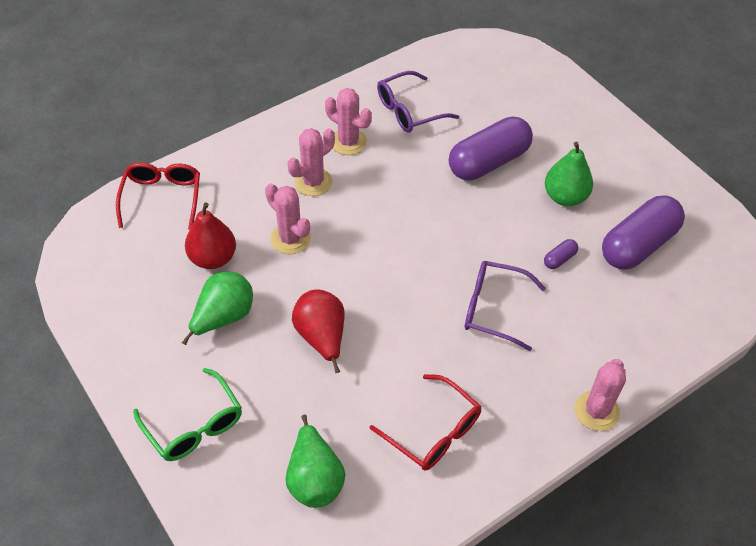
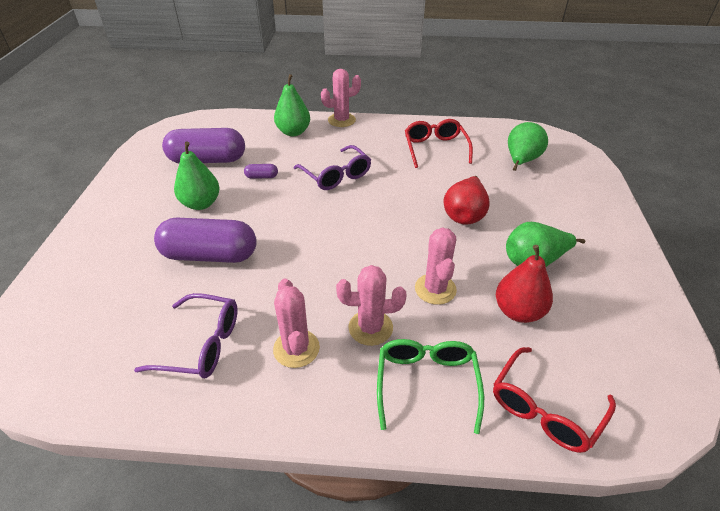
camera: 140 degrees left, 10 degrees down
green glasses [133,368,242,461] -> green glasses moved to [377,339,484,434]
none -> green pear [274,74,310,136]

